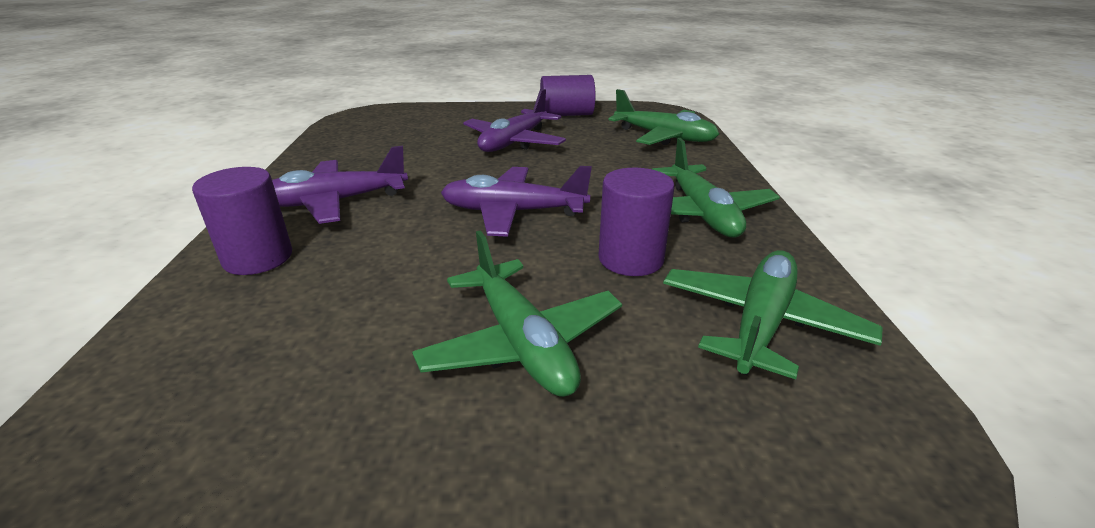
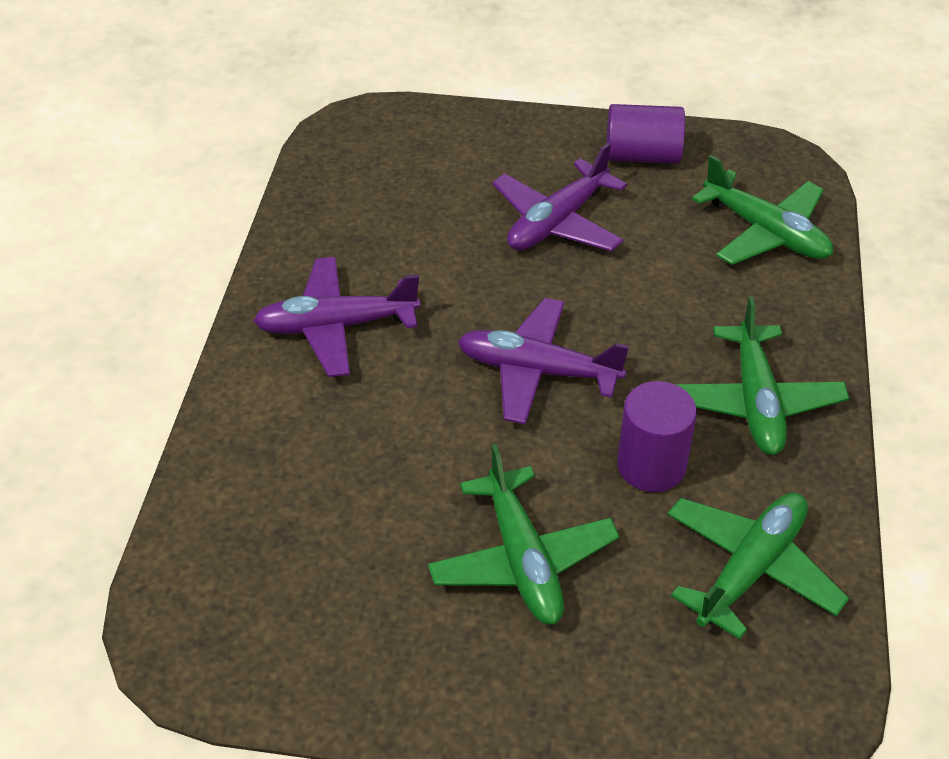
camera: 10 degrees right, 15 degrees up
purple cylinder [192,167,292,275] -> none

